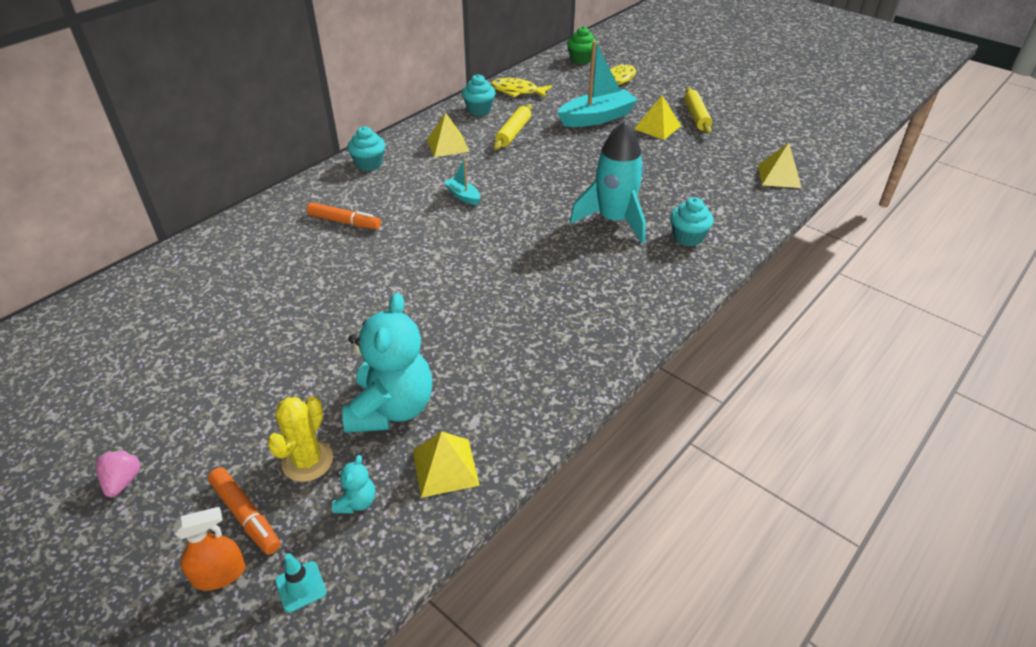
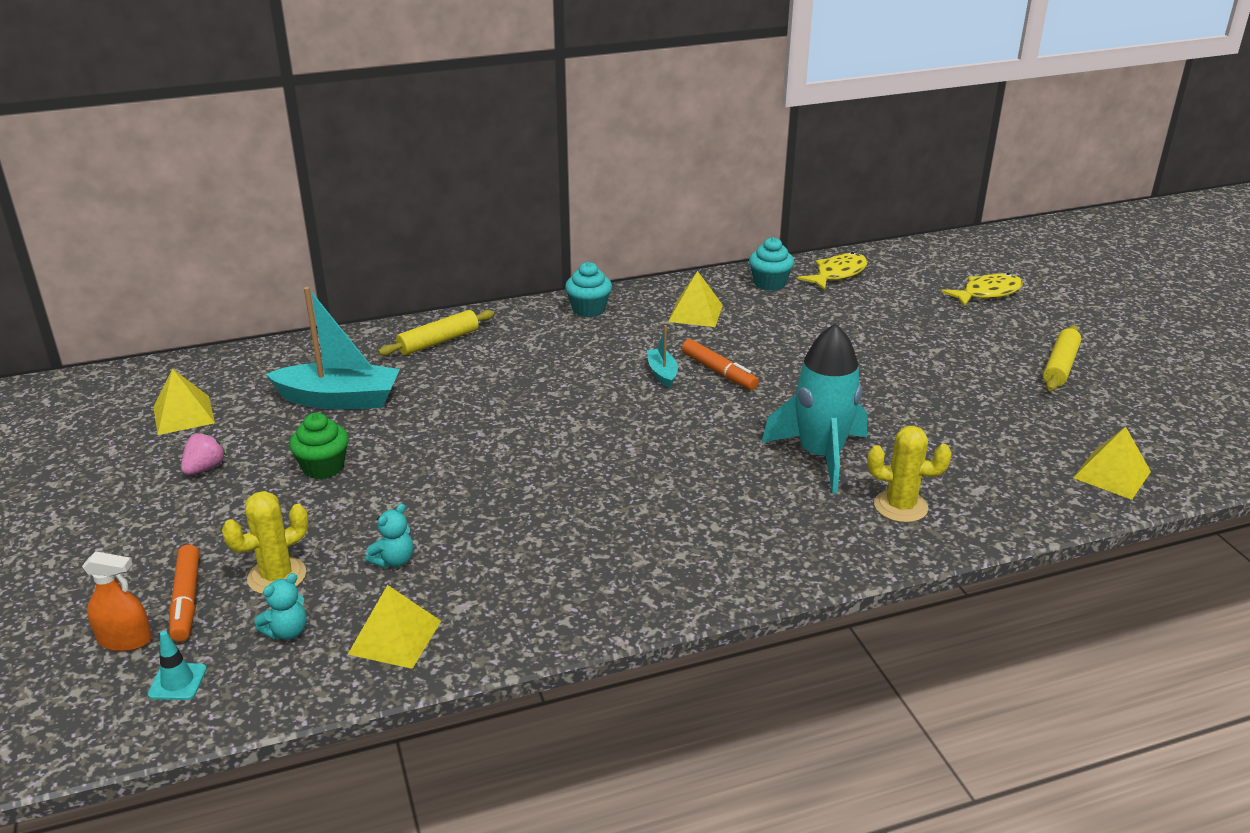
camera: 30 degrees right, 10 degrees down
pink strawberry [96,450,141,497] -> pink strawberry moved to [181,432,226,475]
orange marker [307,202,381,229] -> orange marker moved to [682,339,759,390]
turquoise teddy bear [342,293,433,433] -> turquoise teddy bear [365,504,413,568], size x0.43
yellow fish [491,78,552,98] -> yellow fish turned 90 degrees clockwise [798,252,868,290]
yellow rolling pin [493,104,532,150] -> yellow rolling pin moved to [378,310,494,356]
turquoise boat [557,41,638,127] -> turquoise boat moved to [266,287,400,409]
green cupcake [567,26,597,64] -> green cupcake moved to [289,413,349,479]
yellow pyramid [634,95,681,140] -> yellow pyramid moved to [153,369,215,435]
turquoise cupcake [670,197,714,246] -> yellow cactus [867,426,952,523]

